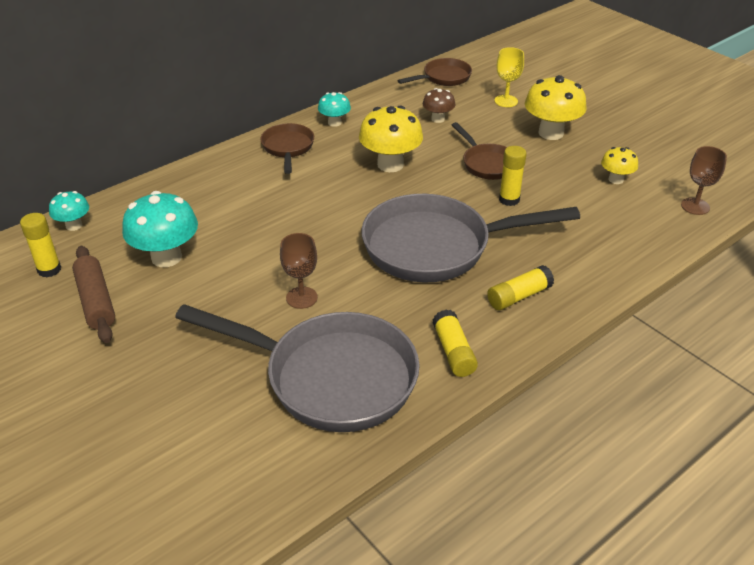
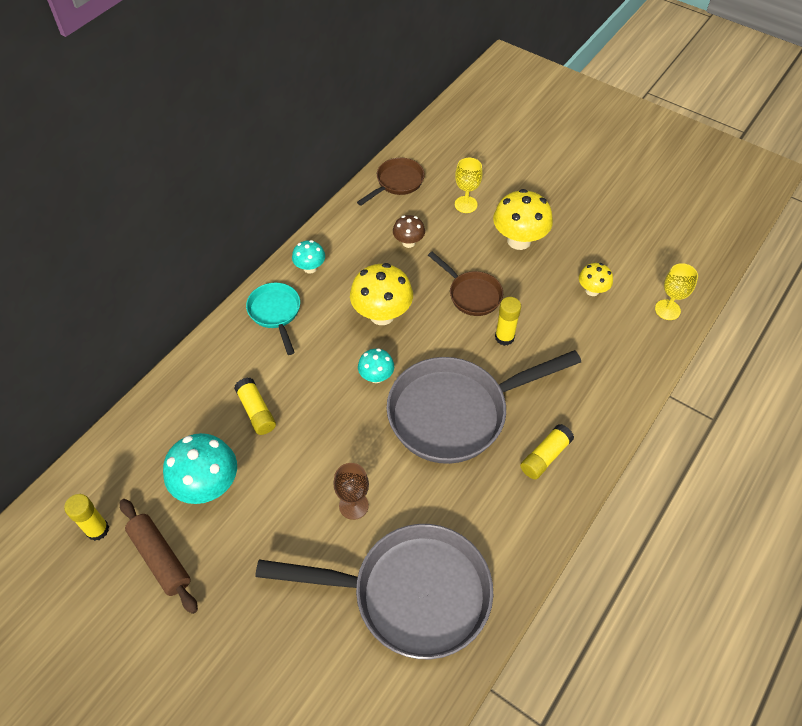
camera: 15 degrees left, 15 degrees up
turquoise mushroom [49,191,89,231] -> turquoise mushroom moved to [358,349,394,383]
brown pan [260,123,314,174] -> turquoise pan [246,283,300,355]
yellow glue stick [432,309,478,377] -> yellow glue stick moved to [234,378,276,435]
brown goblet [681,146,727,215] -> yellow goblet [655,263,698,320]

